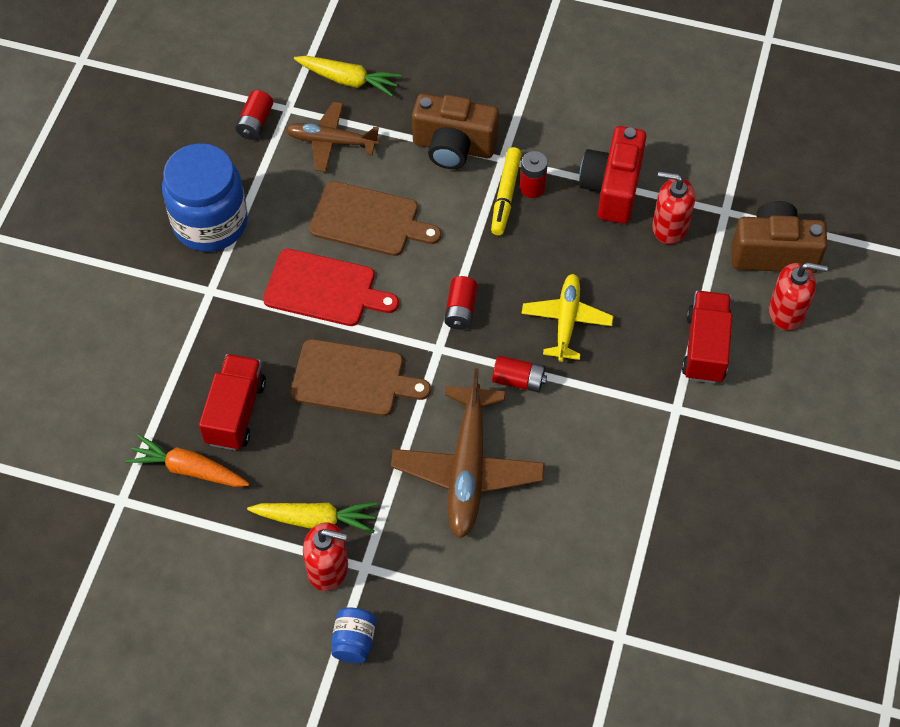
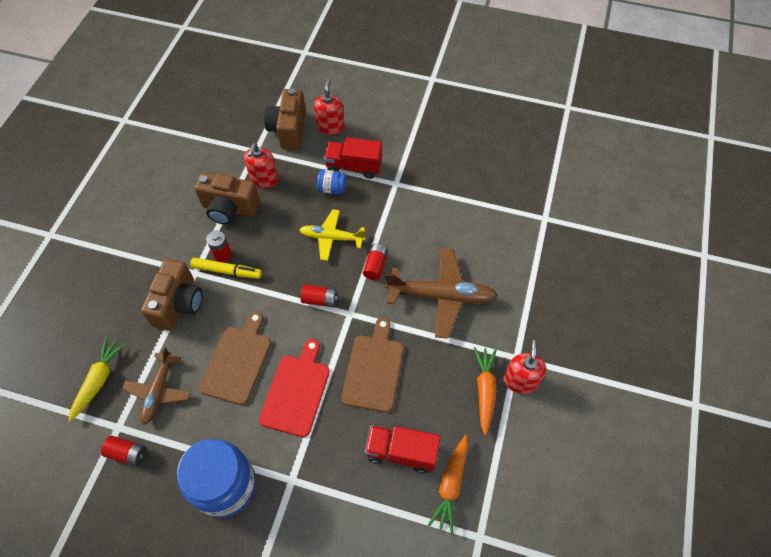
camera: 90 degrees left, 0 degrees up
yellow carrot [247,502,377,533] -> orange carrot [474,347,497,435]
blue jar [331,607,376,663] -> blue jar moved to [317,169,346,194]
red camera [579,126,646,224] -> brown camera [195,173,260,225]

